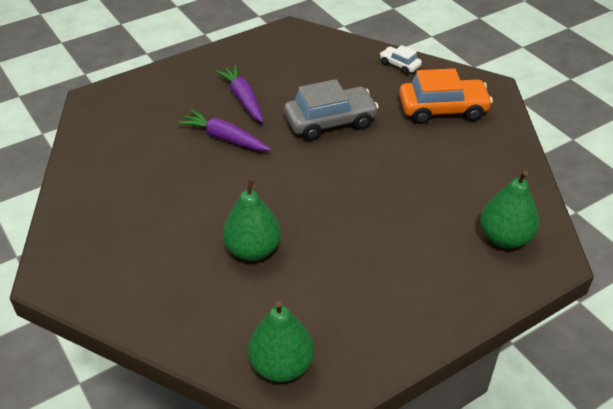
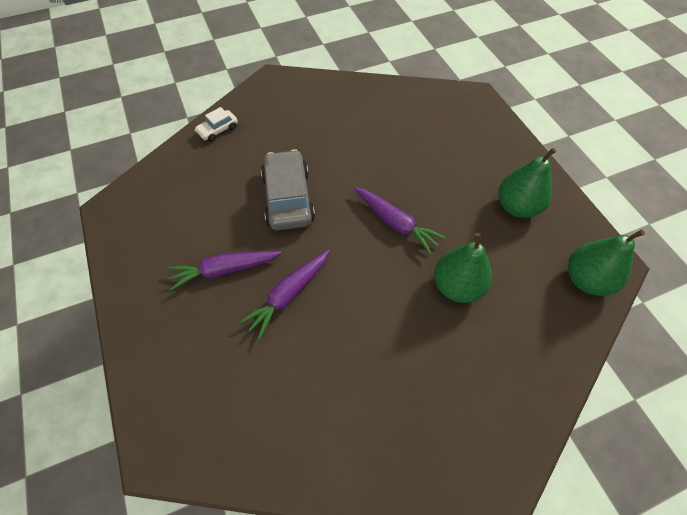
camera: 80 degrees left, 15 degrees up
orange car [399,68,493,124] -> none
green pear [480,170,539,249] -> green pear moved to [498,148,556,218]
none -> purple carrot [354,187,445,254]

